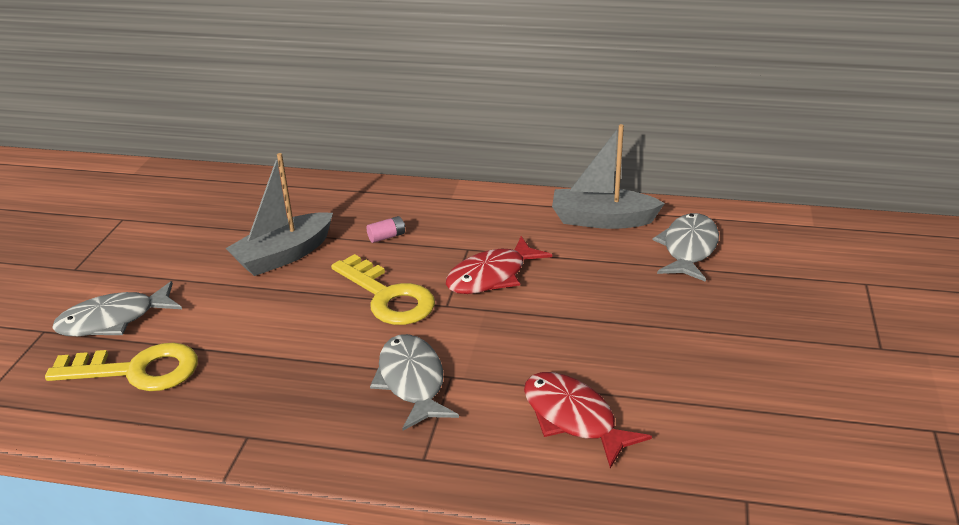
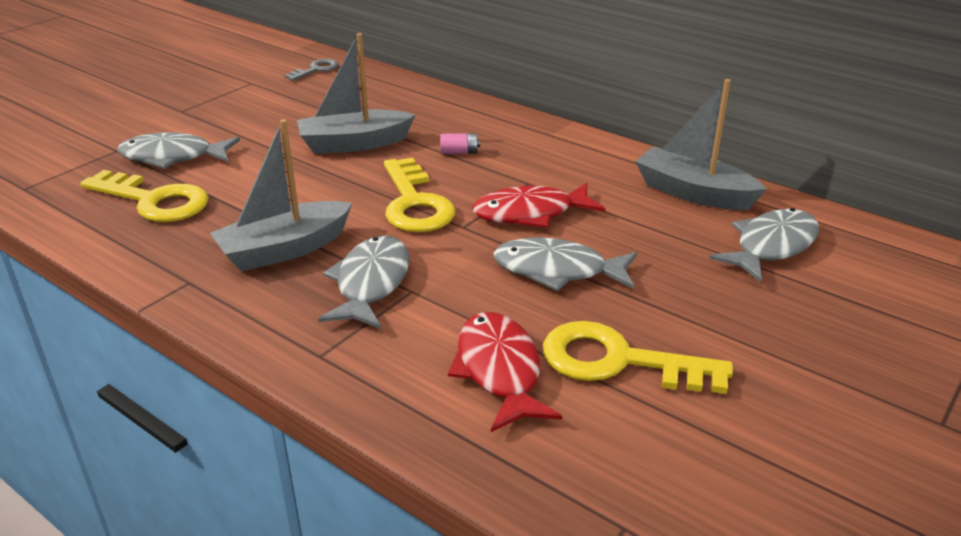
camera: 25 degrees right, 0 degrees up
none -> grey boat [210,119,352,272]
none -> grey key [285,59,338,81]
none -> grey fish [493,237,637,291]
none -> yellow key [543,321,733,394]

